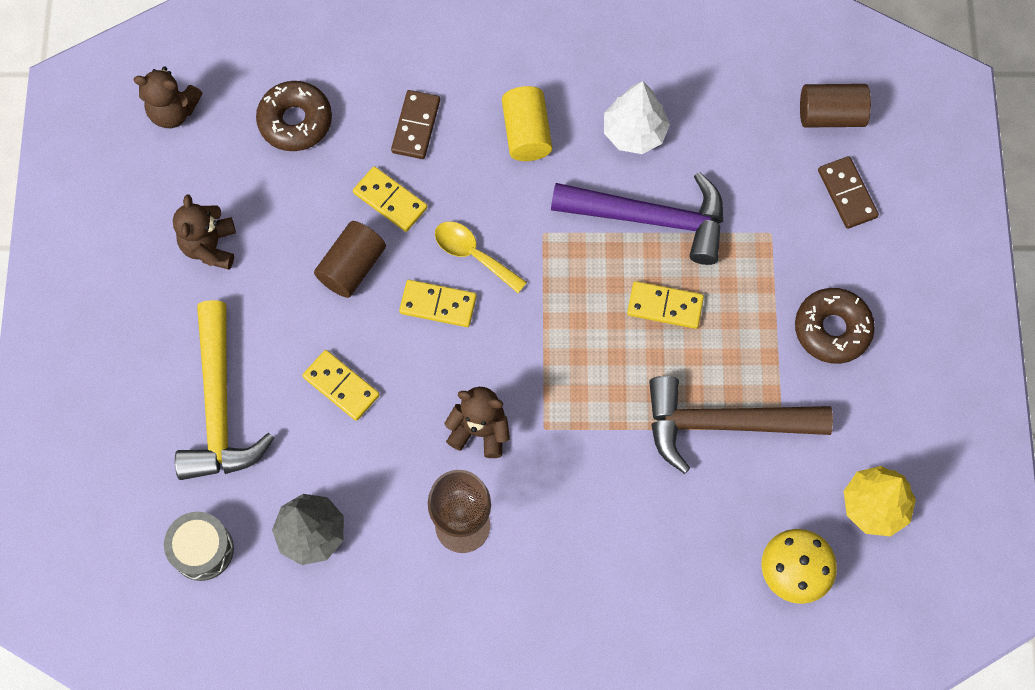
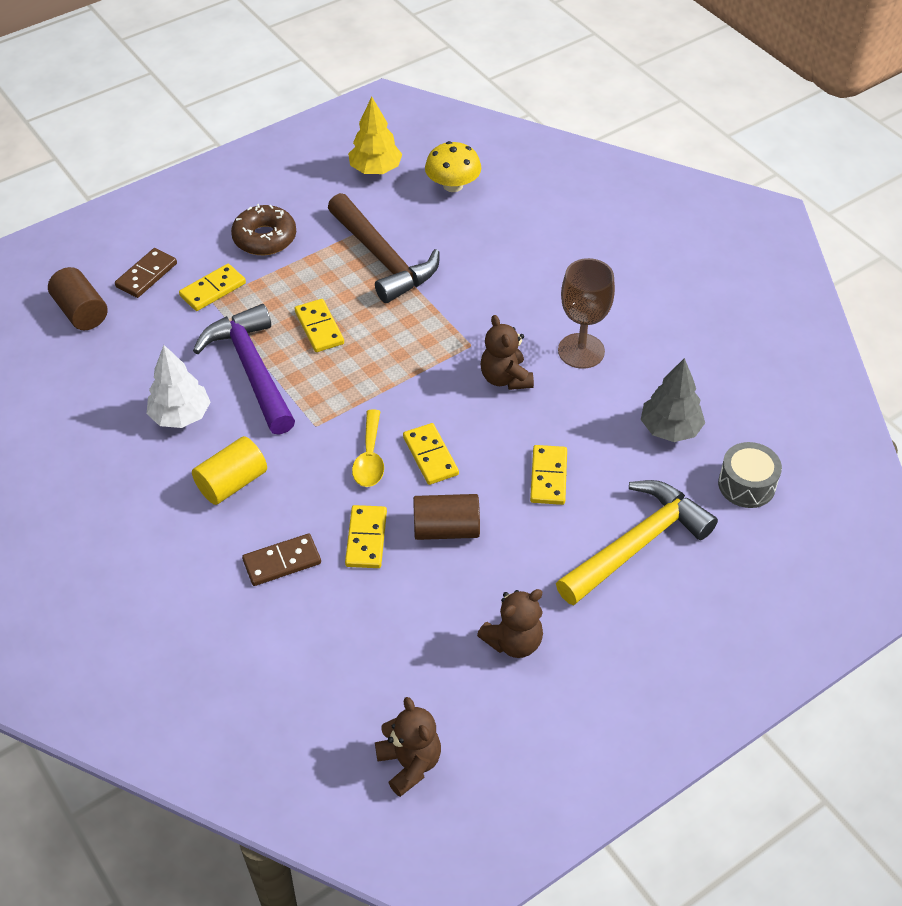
camera: 125 degrees left, 20 degrees down
brown donut [256,81,332,151] -> none
none -> yellow domino [179,264,246,311]

